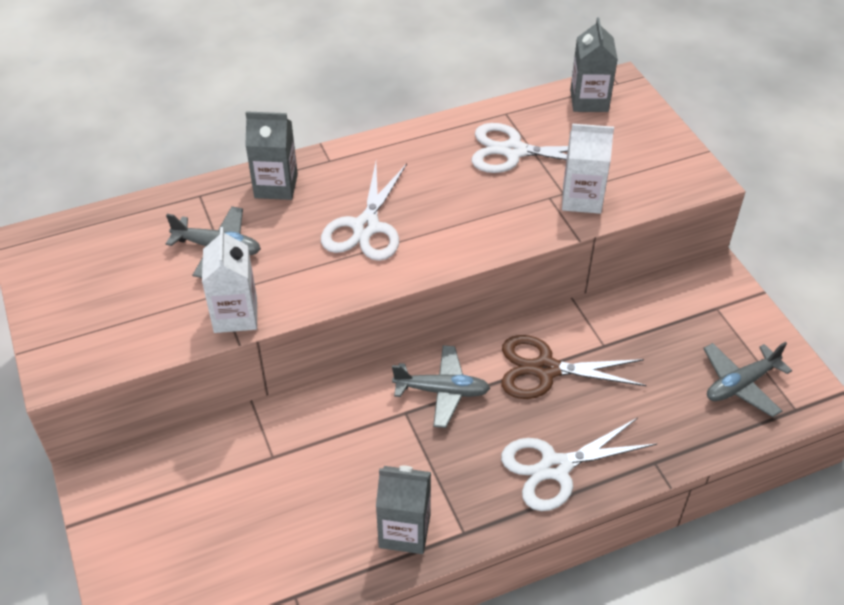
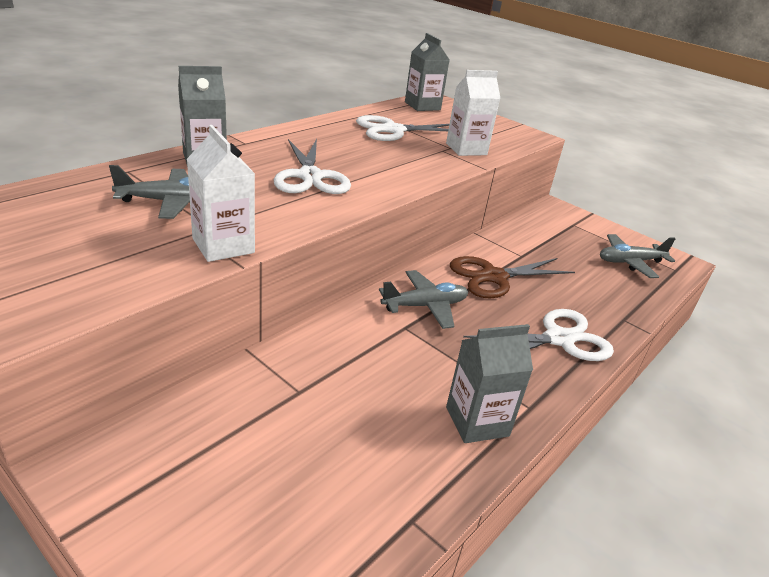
camera: 30 degrees left, 15 degrees down
white scissors [501,418,657,511] -> white scissors turned 150 degrees counterclockwise [463,309,614,361]
grey plane [703,342,792,417] -> grey plane turned 45 degrees clockwise [600,234,676,278]

